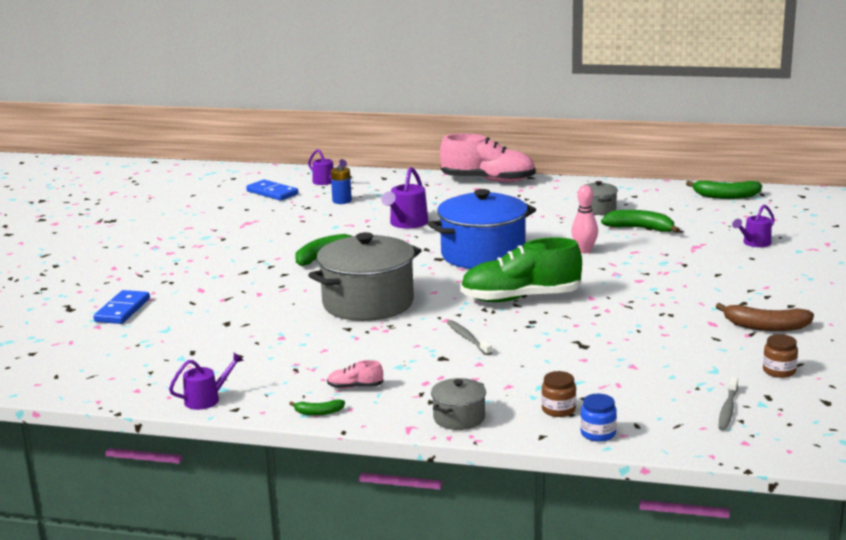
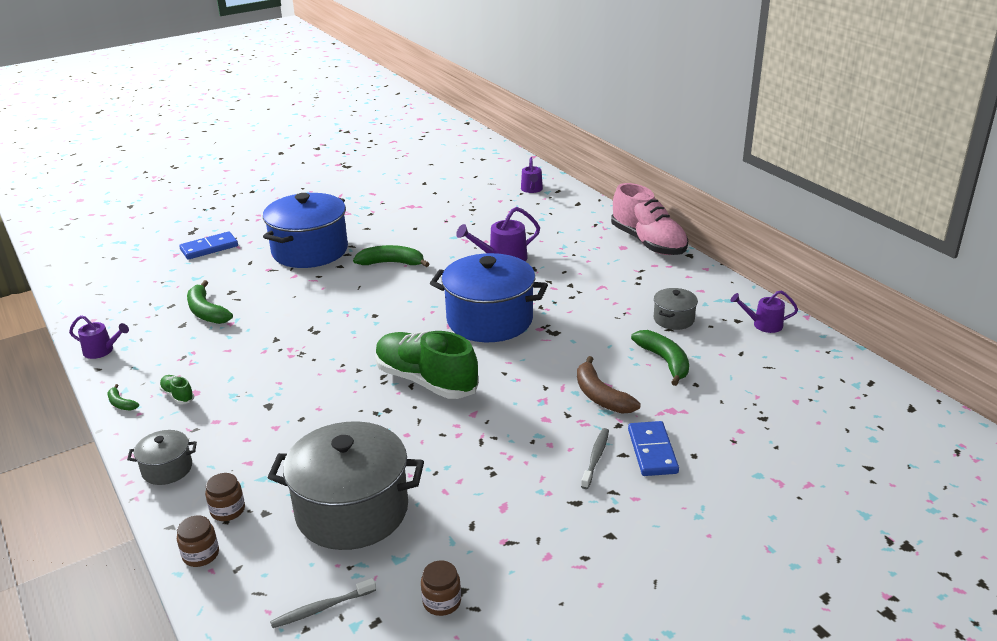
camera: 45 degrees right, 10 degrees up
blue domino [246,180,298,201] -> blue domino moved to [628,421,679,476]
grey pot [308,232,422,321] -> grey pot moved to [268,421,424,550]
pink shoe [327,360,383,389] -> green shoe [159,375,194,404]
blue battery [331,166,352,204] -> none
grey toothbrush [447,320,492,355] -> grey toothbrush moved to [581,428,609,489]
pink bowling pin [571,185,598,253] -> none
blue jar [580,394,617,442] -> brown jar [177,515,219,567]
green banana [686,180,762,199] -> green banana moved to [187,280,233,324]
brown banana [716,303,814,331] -> brown banana moved to [577,356,641,414]
purple watering can [732,205,775,247] -> purple watering can moved to [730,290,798,333]
none -> blue pot [263,193,348,268]

